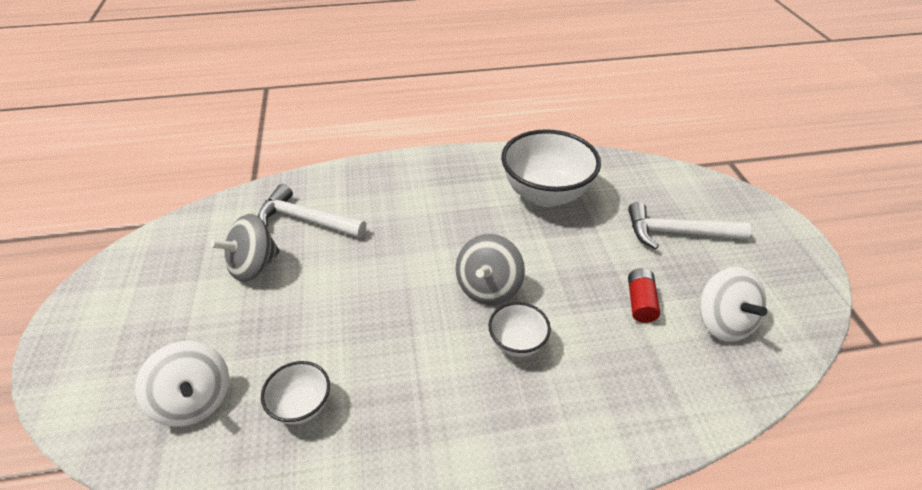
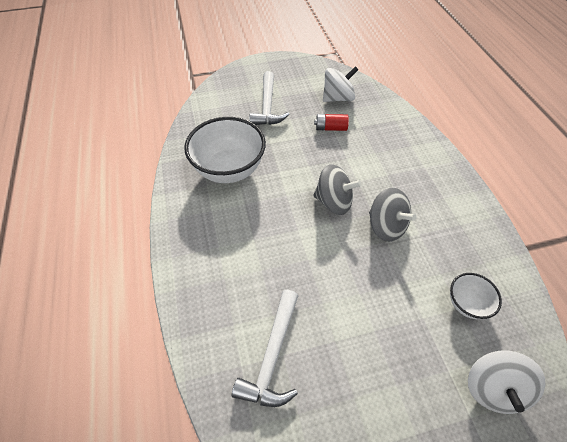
camera: 95 degrees left, 10 degrees up
white spinning top [135,341,229,427] -> white spinning top turned 150 degrees clockwise [468,350,545,414]
grey spinning top [210,214,280,282] -> grey spinning top moved to [369,188,417,242]
white bowl [488,302,551,357] -> none

